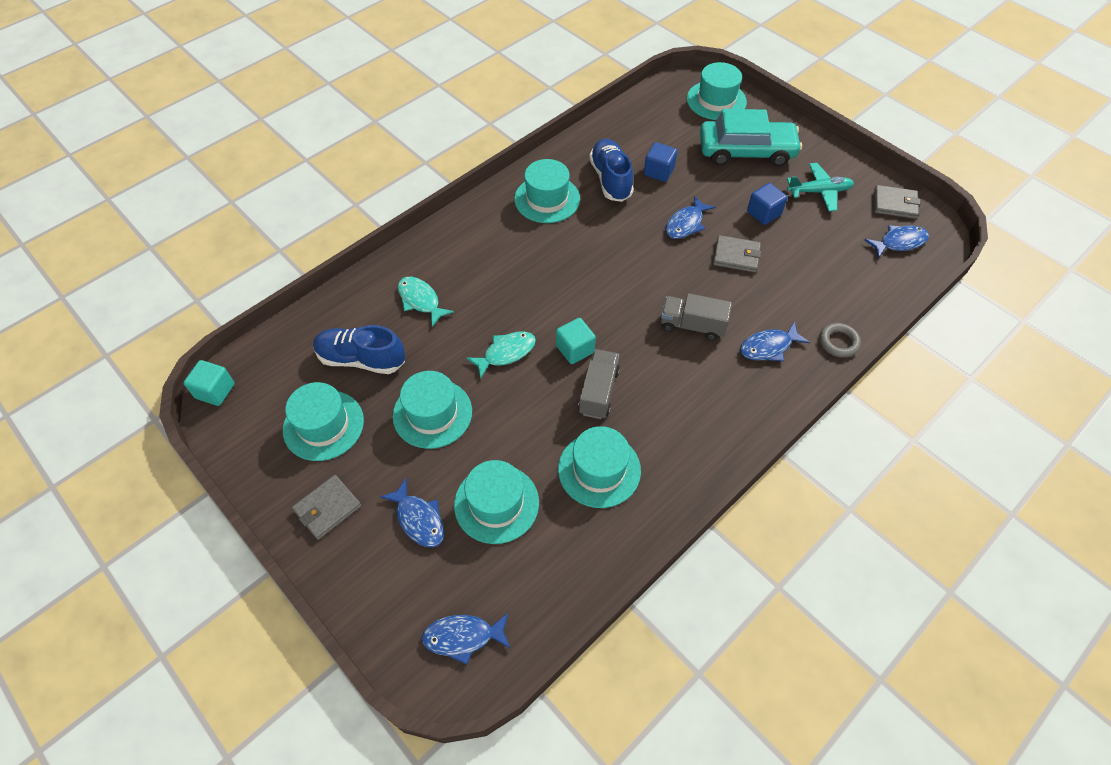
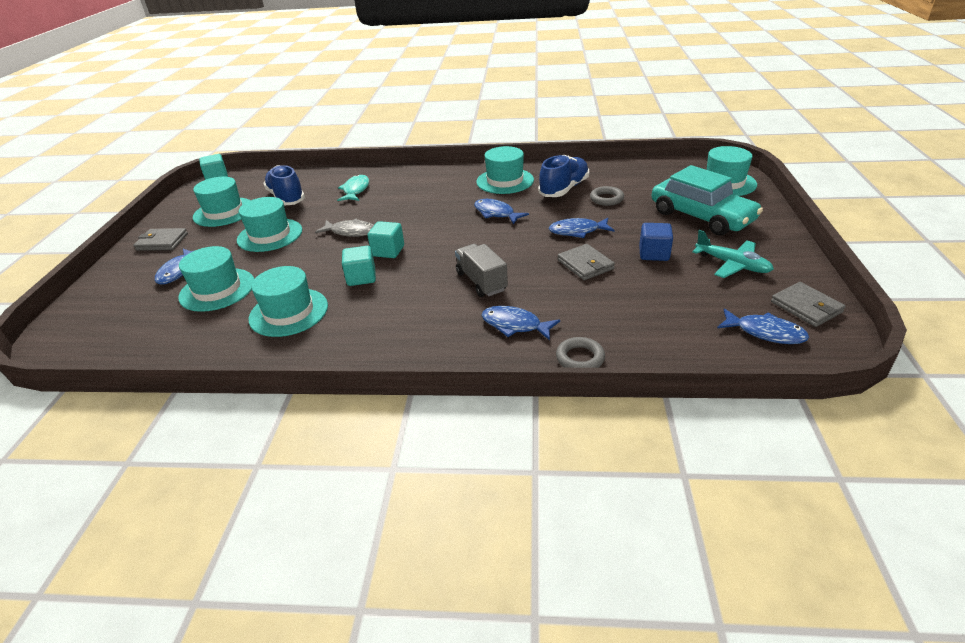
camera: 50 degrees right, 20 degrees down
blue fish [422,612,511,665] -> blue fish moved to [474,199,529,224]
turquoise fish [466,331,536,379] -> grey fish [315,219,374,237]
grey truck [578,349,620,419] -> turquoise cube [342,246,376,286]
blue cube [644,142,677,182] -> grey ring [590,186,624,206]

